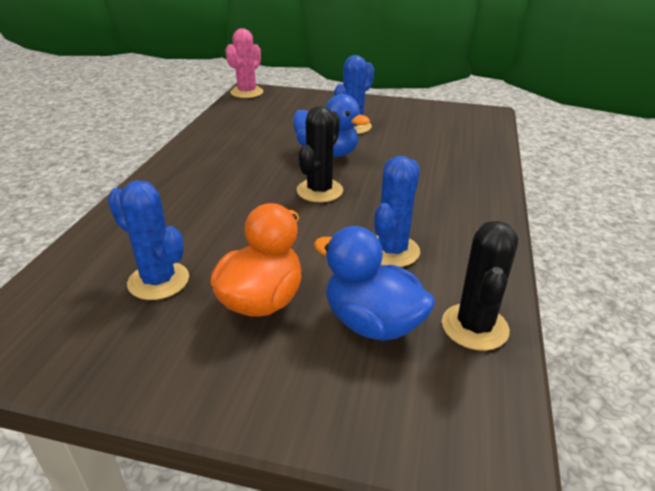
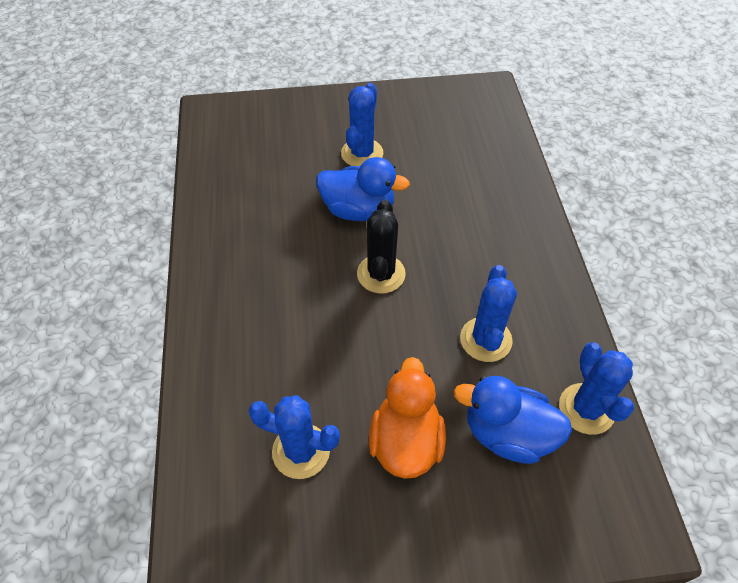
camera: 20 degrees left, 20 degrees up
pink cactus [225,28,263,98] -> none
black cactus [442,221,518,351] -> blue cactus [559,342,634,435]

